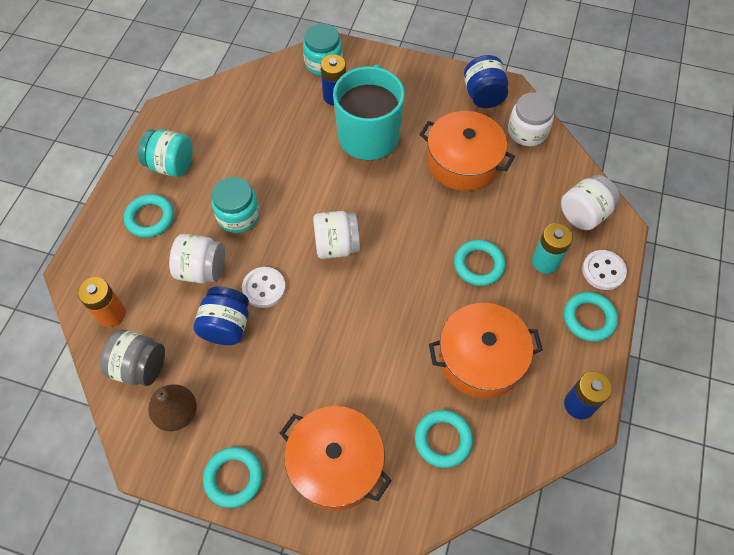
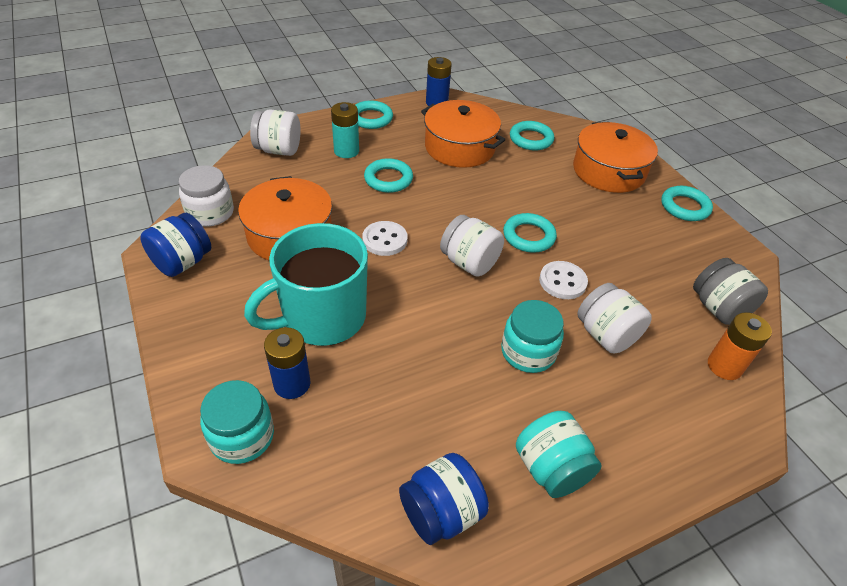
camera: 135 degrees left, 15 degrees down
turquoise ring [124,194,174,238] -> turquoise ring moved to [503,213,557,253]
brown pear [148,384,197,431] -> none
blue jar [194,287,249,345] -> blue jar moved to [399,453,489,545]
white button [582,250,627,290] -> white button moved to [362,221,408,256]

